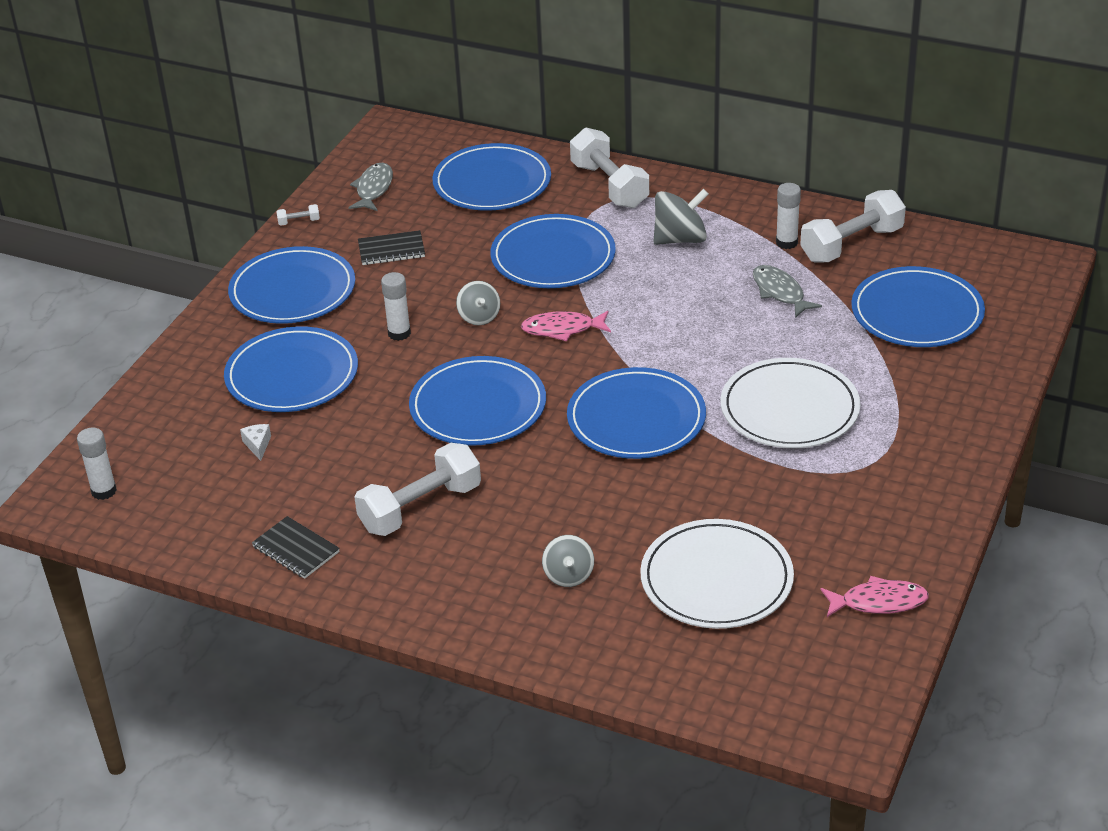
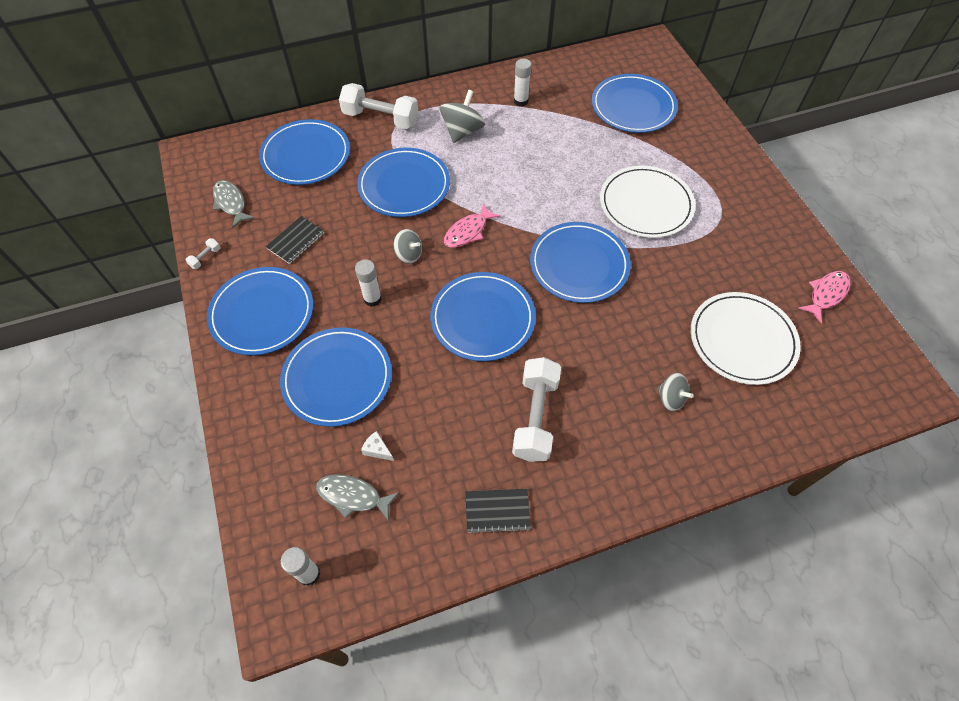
camera: 45 degrees left, 20 degrees up
grey fish [753,265,822,318] -> grey fish moved to [316,474,399,521]
white dumbbell [800,190,906,262] -> none

